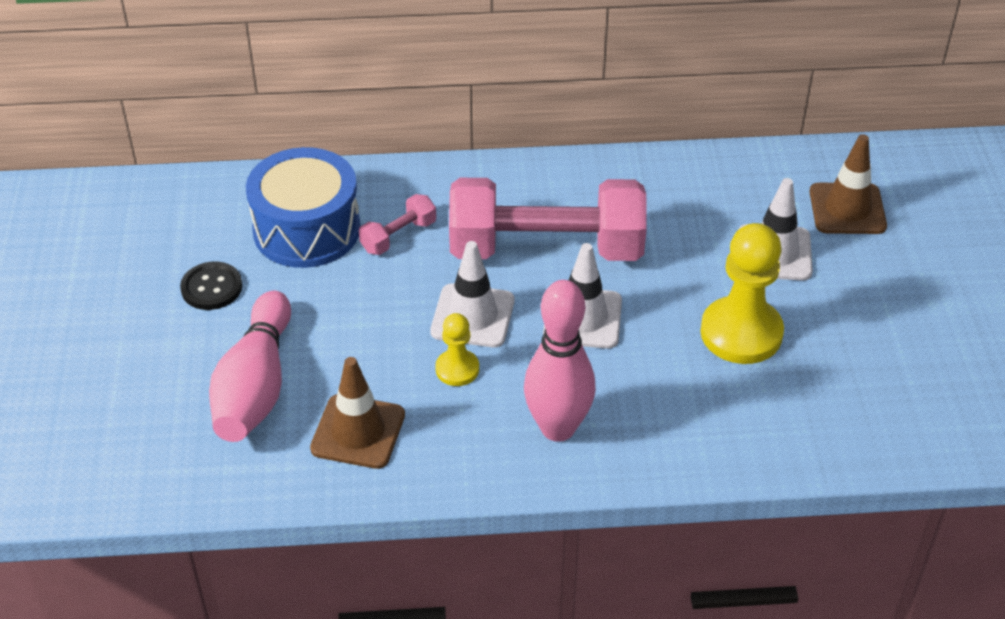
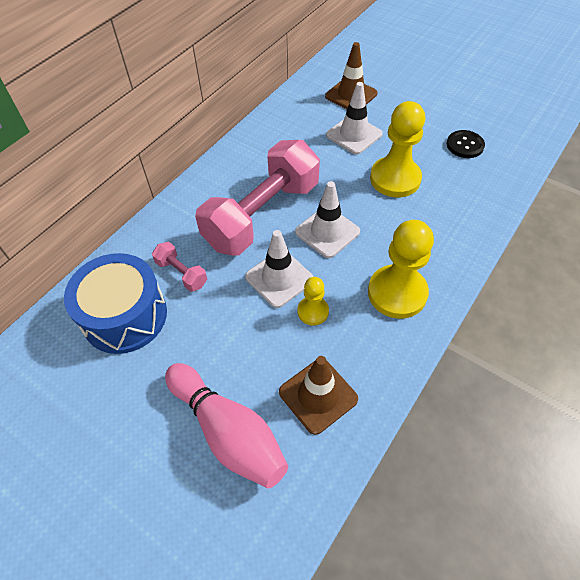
camera: 50 degrees left, 10 degrees up
black button [180,262,242,310] -> black button moved to [447,130,485,158]
pink dumbbell [359,194,436,255] -> pink dumbbell turned 45 degrees counterclockwise [152,242,207,292]
pink bowling pin [524,280,596,442] -> yellow pawn [368,220,434,319]

